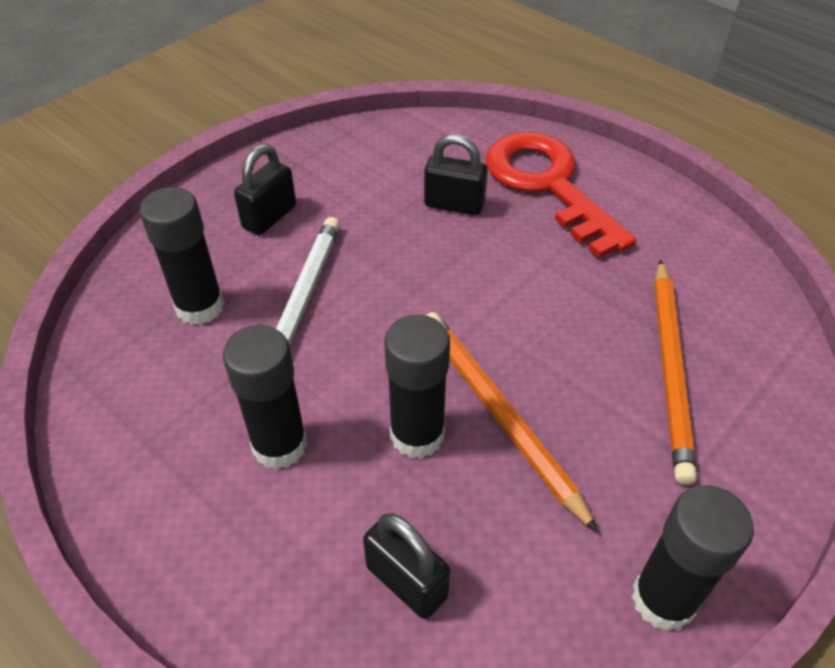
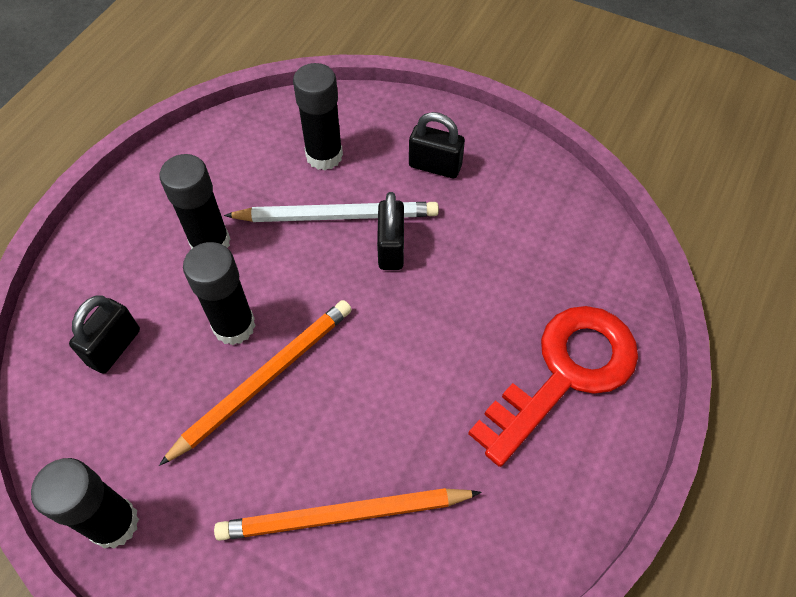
camera: 75 degrees right, 10 degrees up
black padlock [424,134,488,215] -> black padlock moved to [377,192,404,270]

